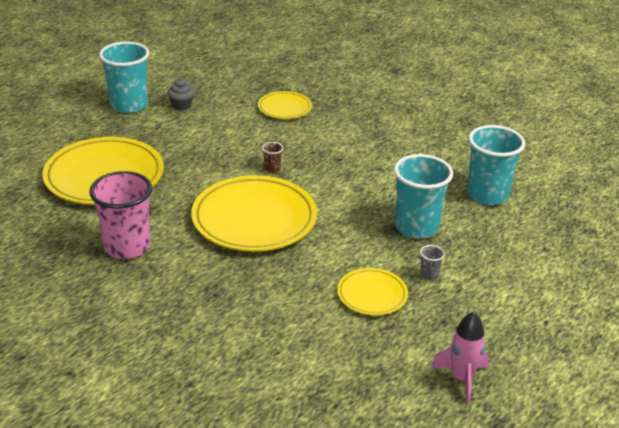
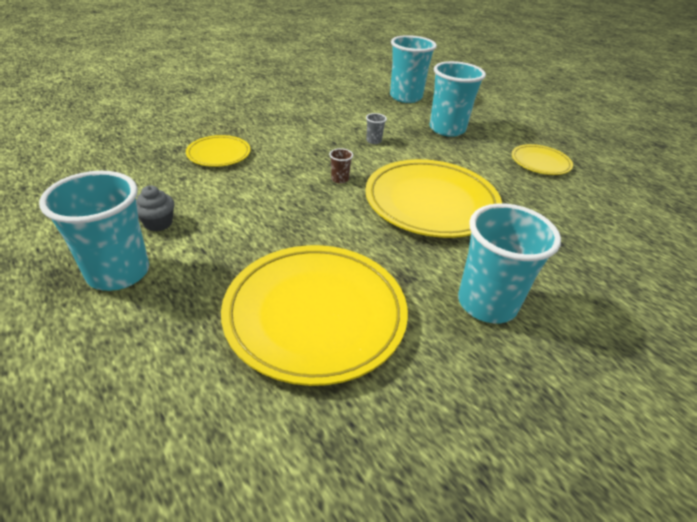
camera: 80 degrees left, 5 degrees up
pink cup [89,171,152,259] -> turquoise cup [458,203,561,323]
grey cup [420,245,445,281] -> grey cup moved to [366,113,387,144]
pink rocket [431,312,489,404] -> none

